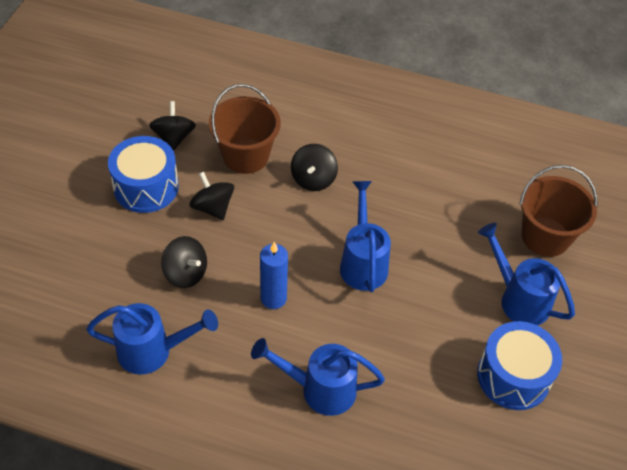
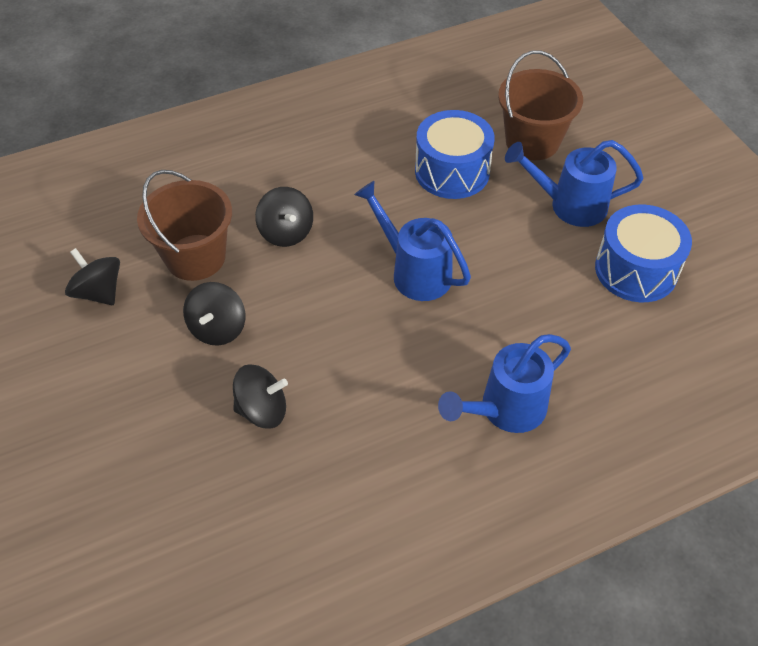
camera: 40 degrees left, 0 degrees up
blue watering can [86,303,218,375] -> none
blue drum [108,136,179,213] -> blue drum moved to [415,110,495,199]
black spinning top [189,172,234,220] -> black spinning top turned 90 degrees counterclockwise [183,282,245,346]
blue candle [260,242,288,309] -> none

